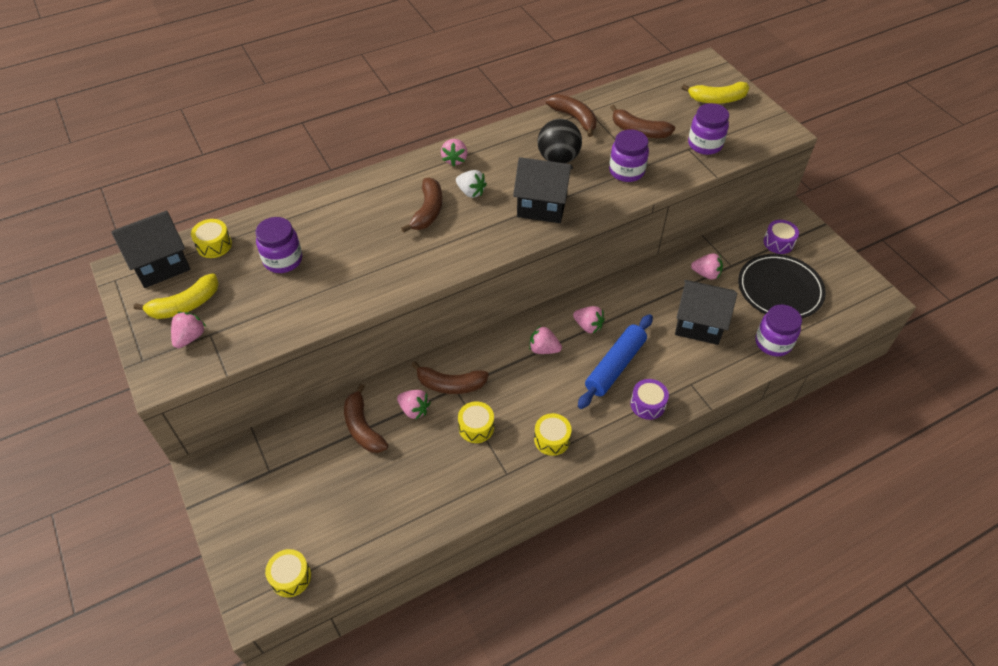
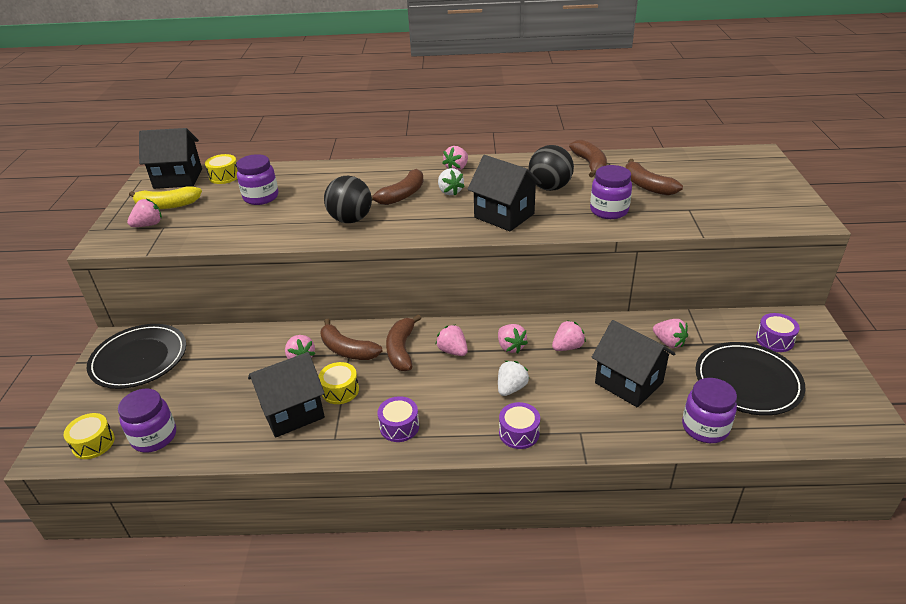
camera: 30 degrees right, 15 degrees down
brown banana [344,384,388,453] -> brown banana moved to [386,314,421,371]
yellow drum [534,413,572,456] -> purple drum [377,396,419,442]
blue rolling pin [578,314,653,409] -> white strawberry [498,361,530,396]
yellow banana [681,82,750,104] -> none
purple jar [688,103,729,155] -> purple jar moved to [118,388,176,453]
none -> black plate [87,324,186,389]
none -> black house [248,352,325,438]
none -> black ball [324,176,372,223]
none -> pink strawberry [552,320,586,351]

